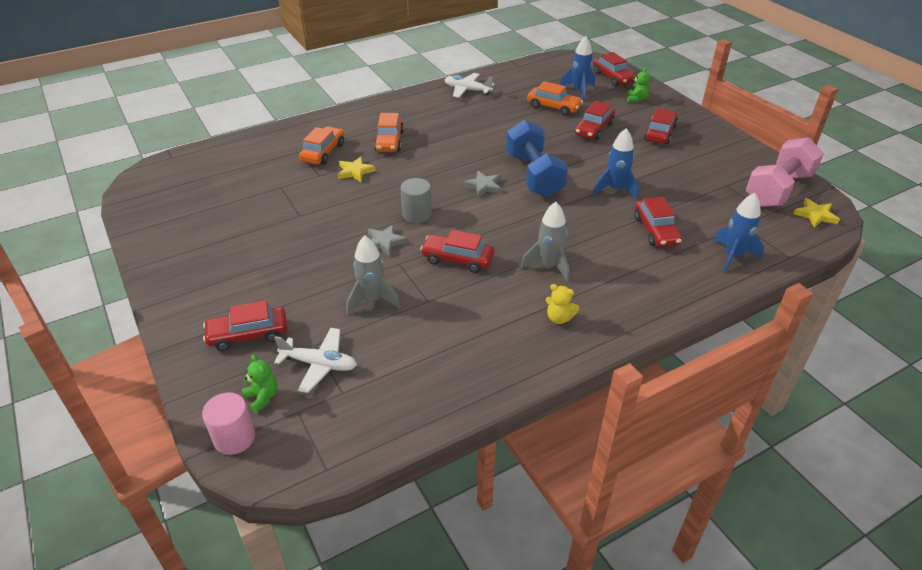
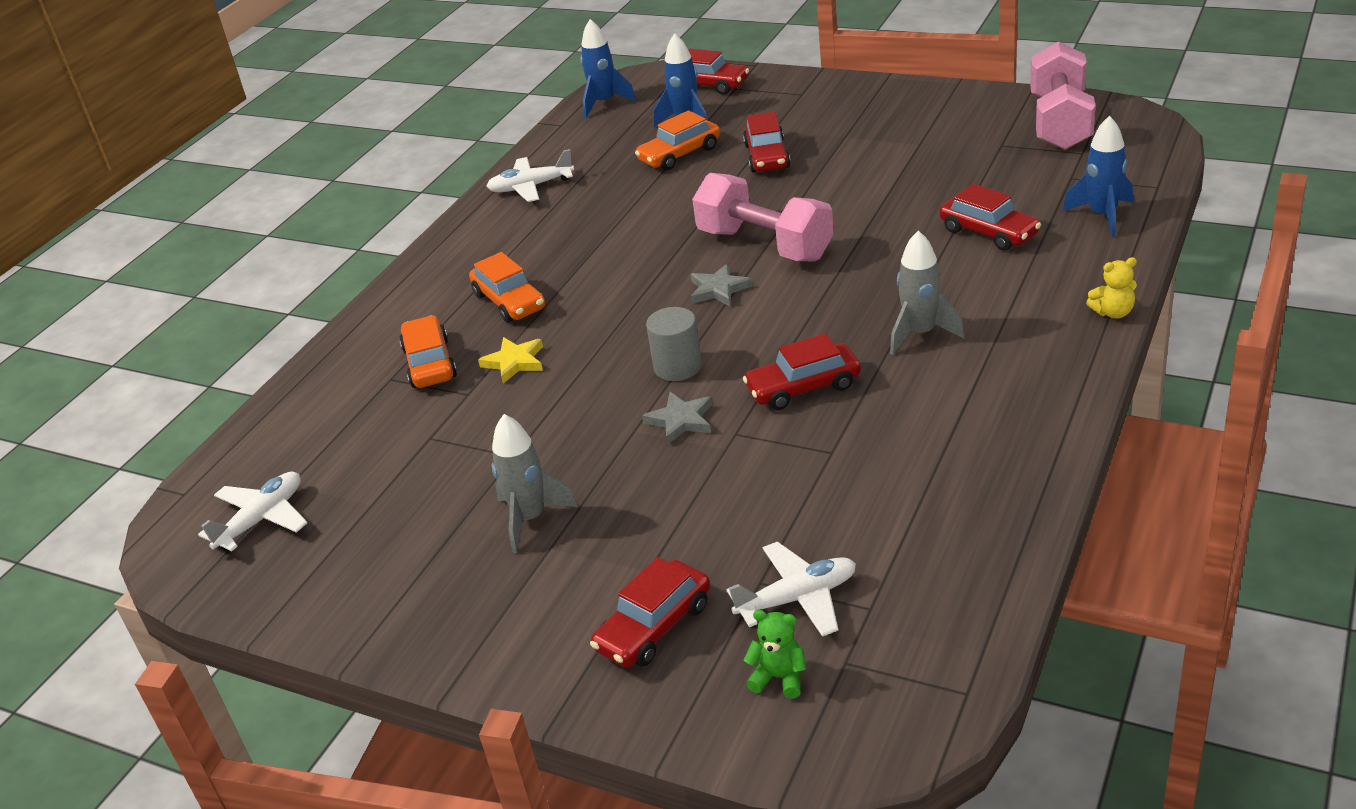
camera: 30 degrees left, 5 degrees down
pink cylinder [202,393,255,455] -> none
grey rocket [347,236,401,315] -> grey rocket moved to [492,414,578,553]
blue dumbbell [506,120,568,197] -> pink dumbbell [692,173,834,261]
orange car [527,81,583,116] -> orange car turned 150 degrees clockwise [635,110,720,170]
yellow teddy bear [546,284,579,324] -> yellow teddy bear moved to [1086,257,1137,319]
blue rocket [593,128,639,199] -> blue rocket moved to [580,19,636,118]
green teddy bear [627,68,650,102] -> none
red car [644,108,678,144] -> none
yellow star [793,198,840,228] -> none
none -> white plane [198,471,307,551]

